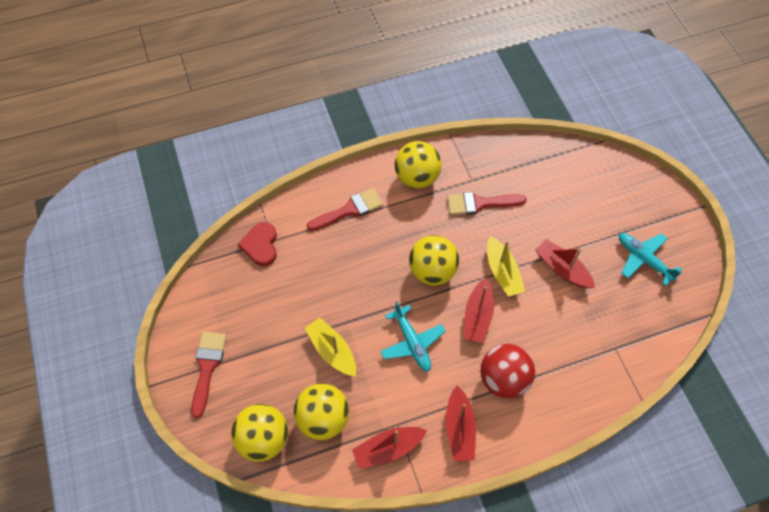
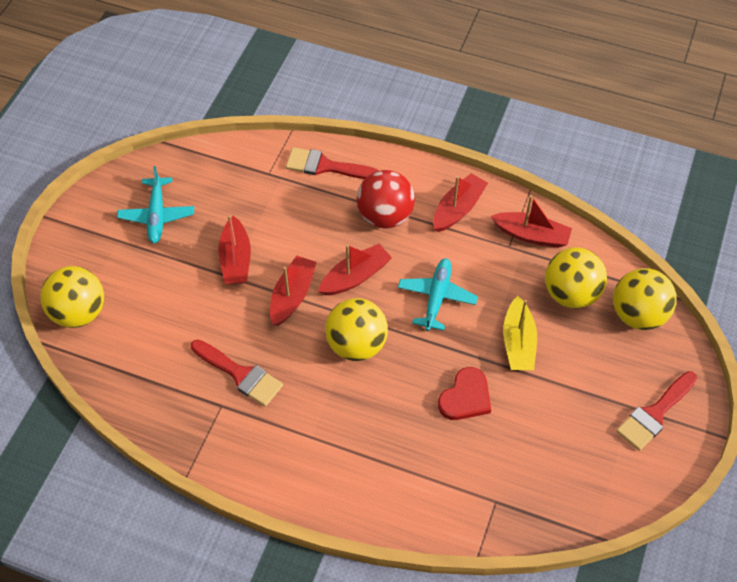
camera: 140 degrees left, 5 degrees down
red heart [238,222,277,266] -> red heart moved to [438,367,491,420]
red brush [307,188,383,231] -> red brush moved to [286,147,379,179]
yellow ball [395,141,442,188] -> yellow ball moved to [40,266,104,328]
yellow boat [487,236,525,297] -> red boat [270,256,316,326]

